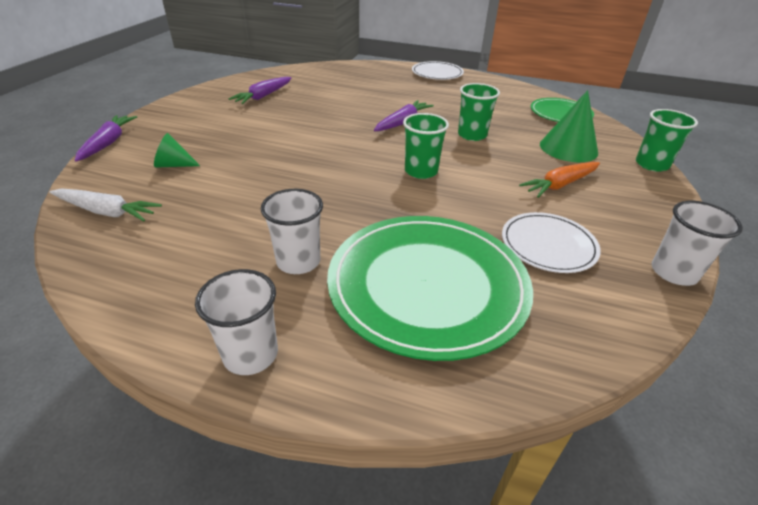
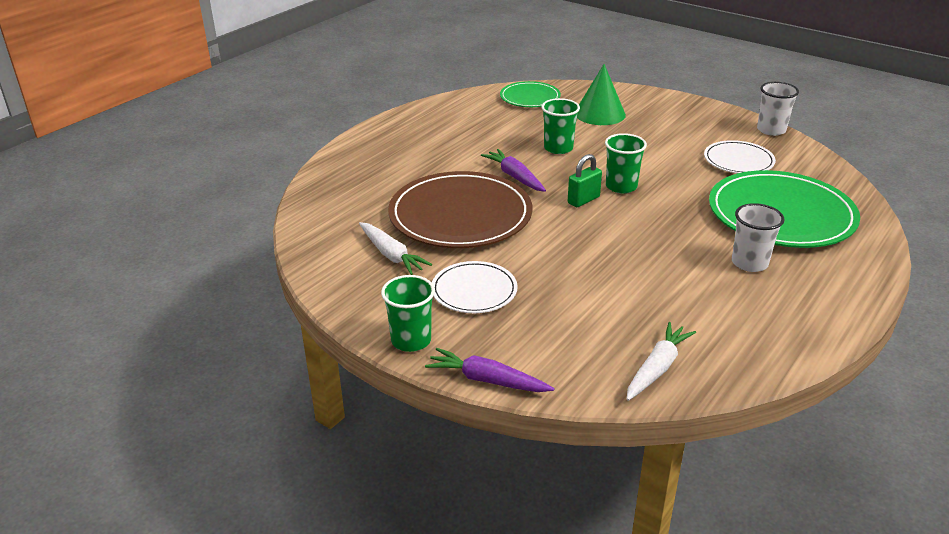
camera: 70 degrees left, 5 degrees down
green cone [154,133,200,168] -> none
white cup [195,269,278,375] -> none
purple carrot [228,77,291,104] -> white carrot [359,222,432,275]
white plate [412,61,464,80] -> white plate moved to [432,261,517,313]
orange carrot [519,162,600,198] -> none
green cup [636,109,698,172] -> green cup moved to [381,275,435,352]
none -> brown plate [388,171,532,248]
none -> green padlock [568,154,602,207]

